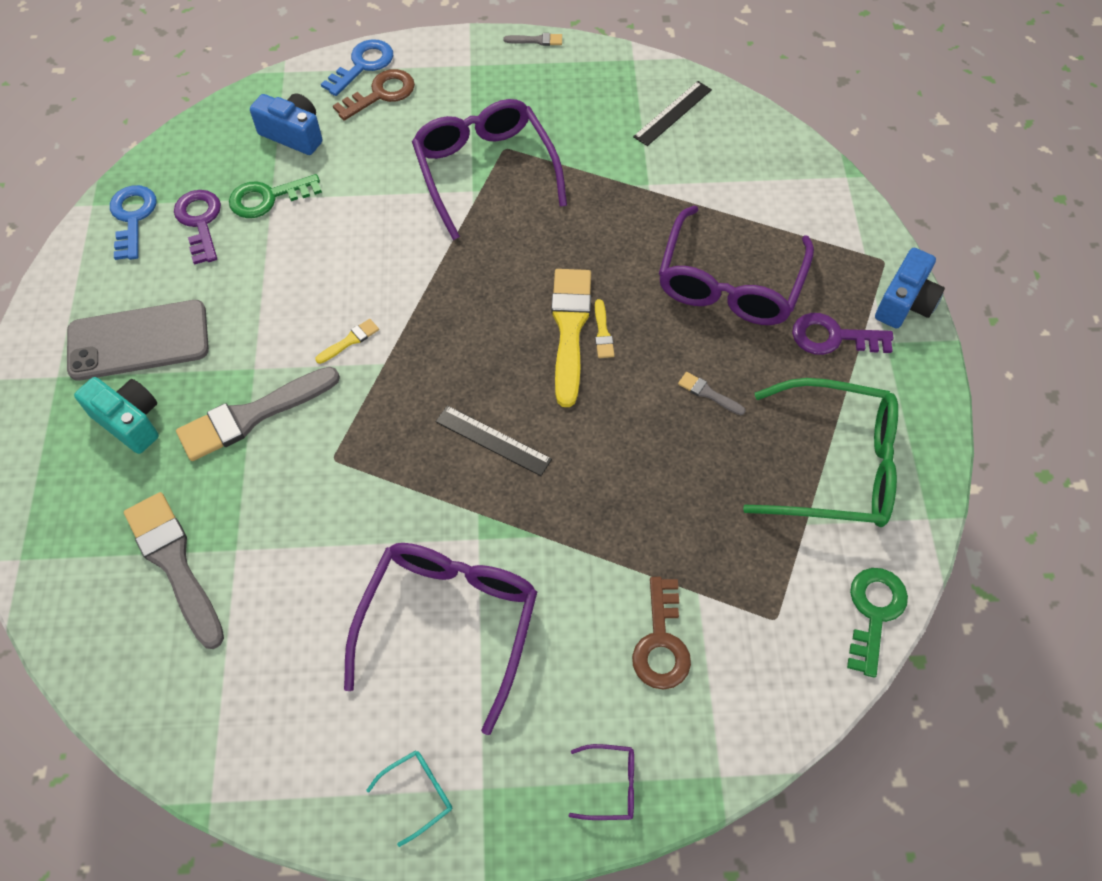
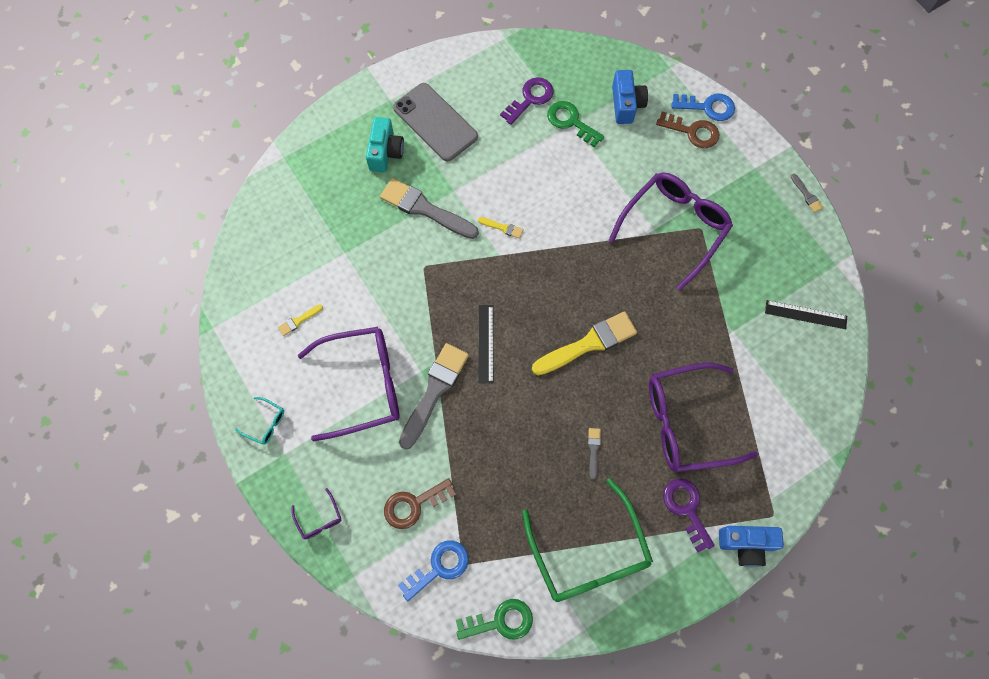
camera: 60 degrees right, 10 degrees up
blue key [110,185,156,260] -> blue key moved to [398,540,469,601]
grey brush [124,492,224,649] -> grey brush moved to [399,343,469,450]
yellow brush [595,299,615,358] -> yellow brush moved to [278,304,323,336]

